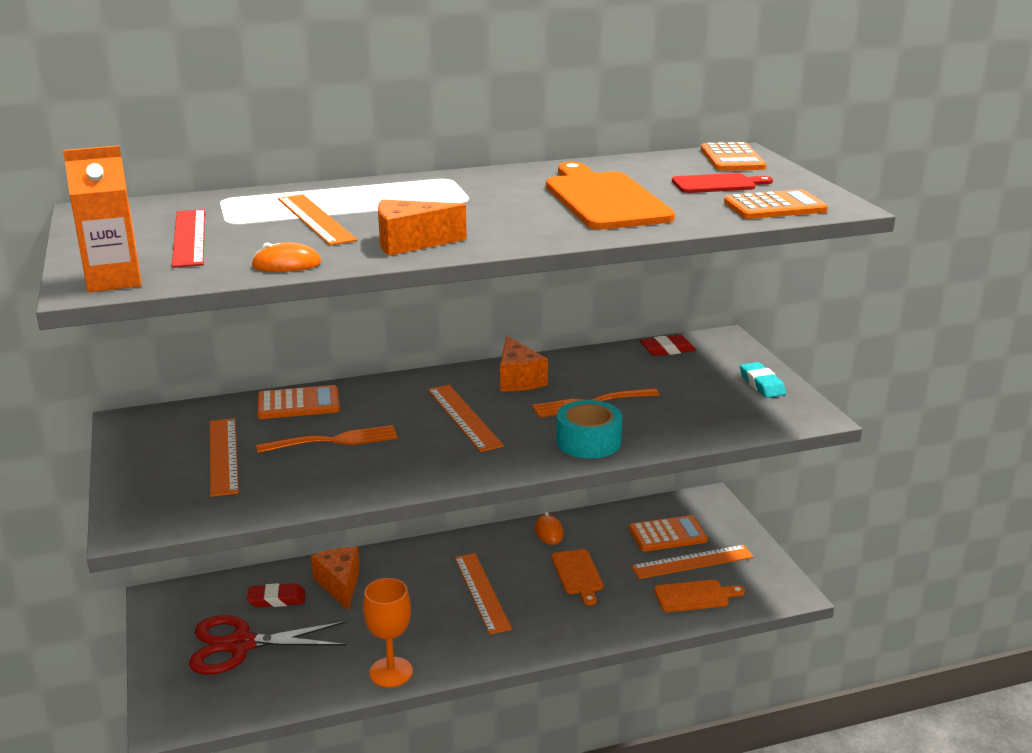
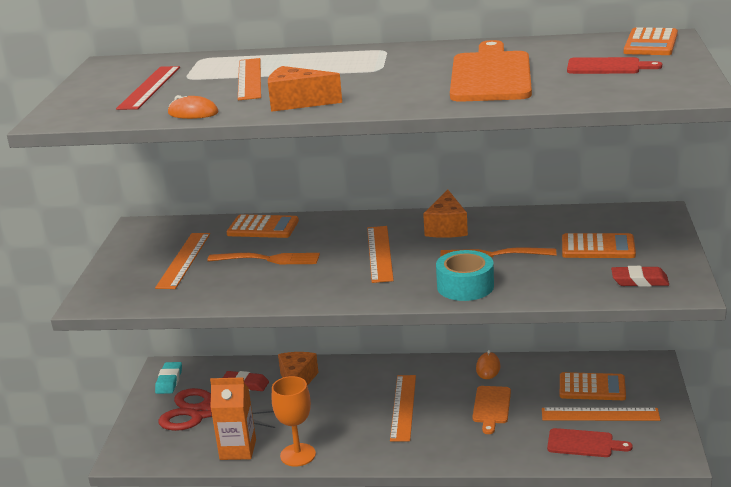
camera: 25 degrees right, 0 degrees up
orange carton [63,145,141,292] -> orange carton moved to [210,377,256,460]
red eraser [640,335,696,356] -> red eraser moved to [611,266,669,287]
orange cutting board [654,580,745,612] -> red cutting board [547,428,633,457]
orange calculator [724,190,828,219] -> orange calculator moved to [562,233,636,258]
turquoise eraser [740,362,786,398] -> turquoise eraser moved to [155,362,182,394]

